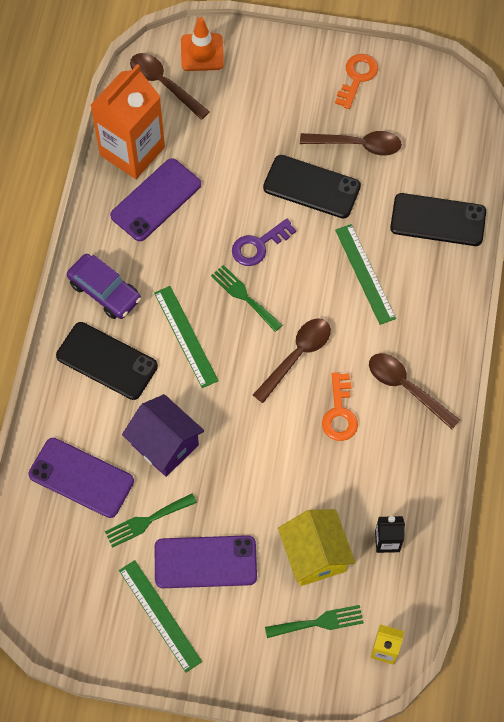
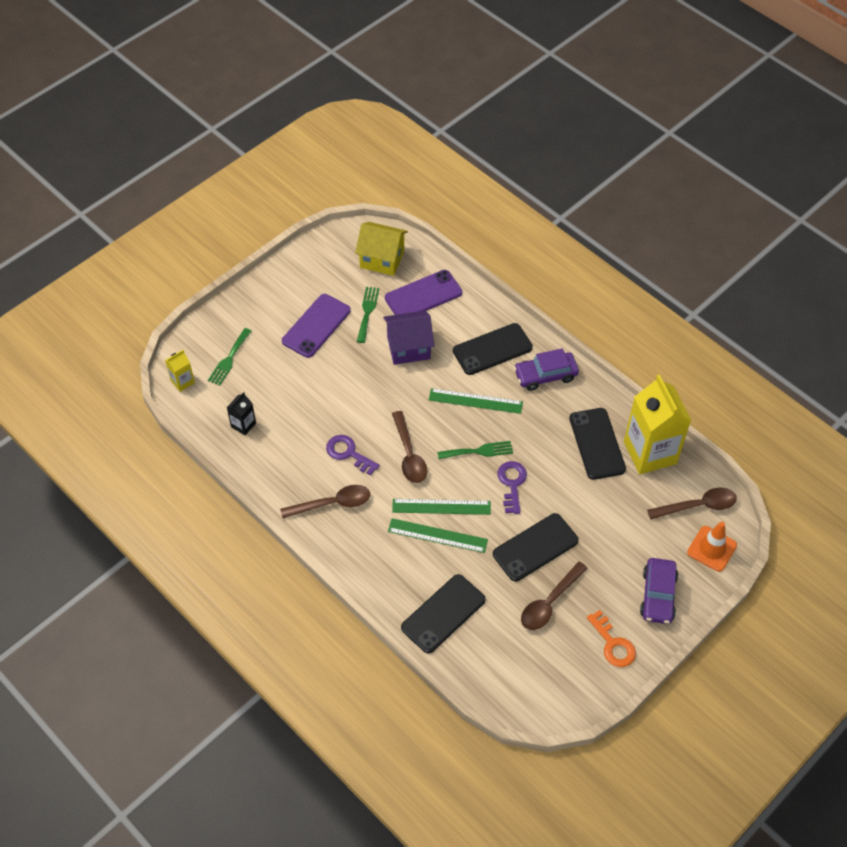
camera: 125 degrees right, 10 degrees down
orange carton [90,64,165,179] -> yellow carton [624,374,691,474]
purple phone [110,158,201,241] -> black phone [569,408,626,480]
green ruler [119,560,202,673] -> green ruler moved to [392,499,491,515]
yellow house [278,509,355,586] -> yellow house moved to [355,222,408,276]
orange key [322,372,358,441] -> purple key [326,435,380,476]
none -> purple car [640,558,678,624]

